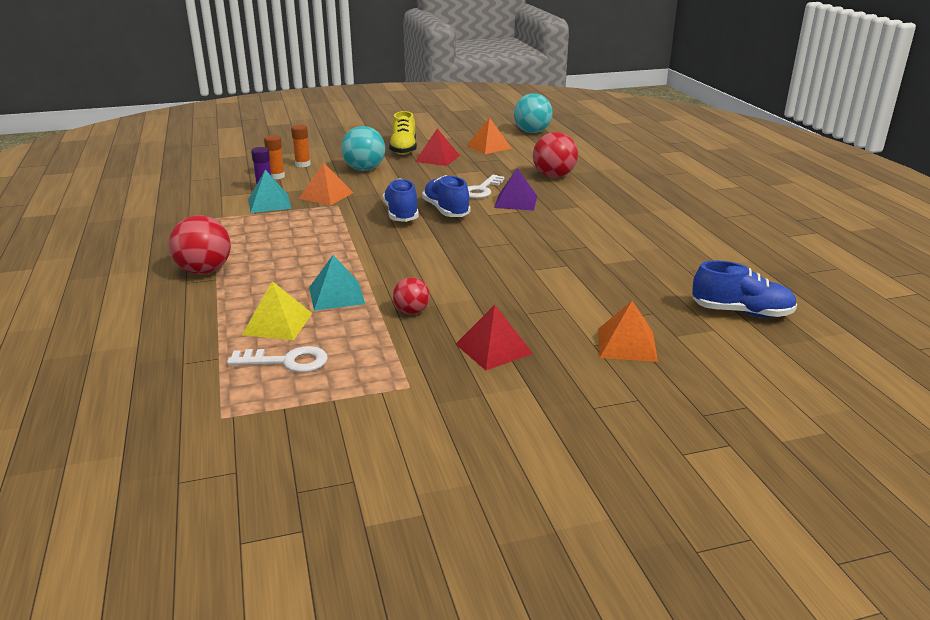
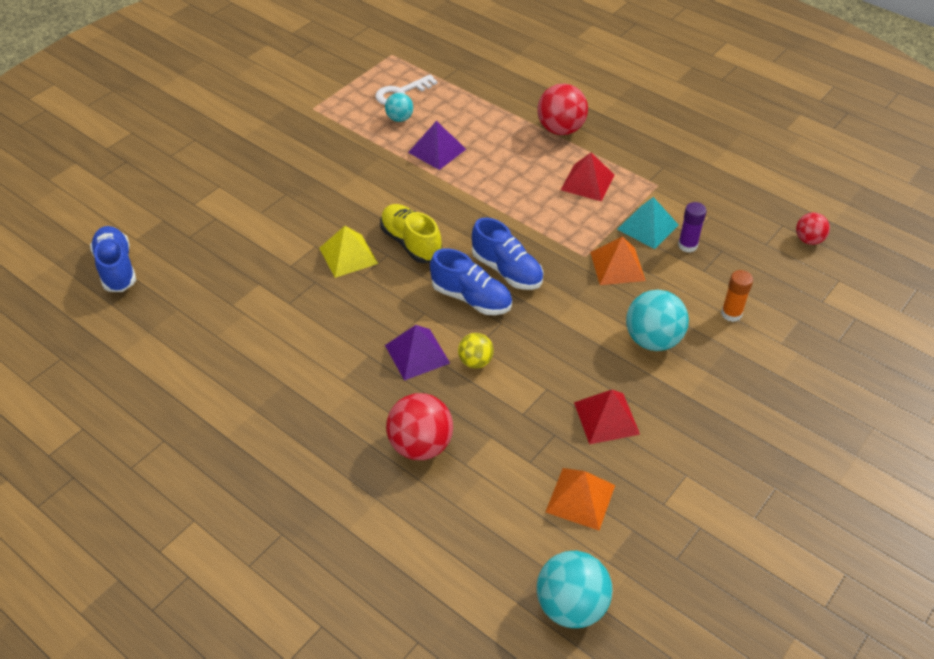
camera: 145 degrees right, 20 degrees up
yellow pyramid [242,281,312,340] -> yellow pyramid moved to [319,226,378,278]
orange glue stick [264,135,285,179] -> none
turquoise pyramid [309,255,365,311] -> purple pyramid [408,121,466,170]
yellow shoe [389,111,417,155] -> yellow shoe moved to [380,204,442,263]
red ball [393,277,430,314] -> red ball moved to [796,212,830,245]
red pyramid [455,305,533,370] -> red pyramid moved to [561,152,614,201]
white key [468,175,505,199] -> yellow ball [458,333,494,368]
orange pyramid [598,301,658,362] -> none
blue shoe [692,261,797,318] -> blue shoe turned 90 degrees clockwise [90,226,136,292]
none -> turquoise ball [385,93,413,122]

